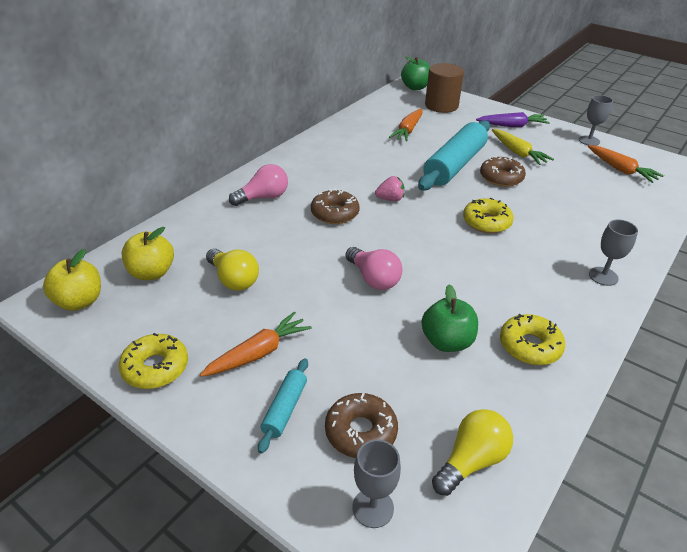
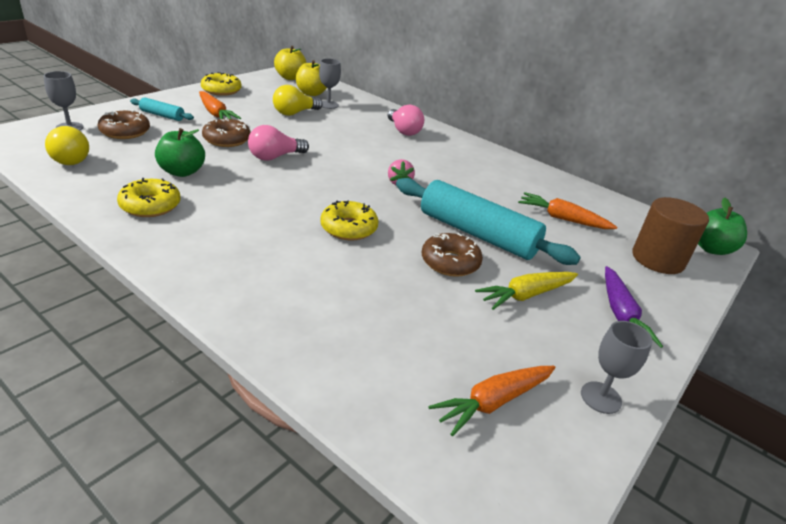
camera: 90 degrees right, 5 degrees down
brown donut [311,189,360,224] -> brown donut moved to [202,117,250,147]
grey goblet [589,219,638,286] -> grey goblet moved to [319,58,341,109]

